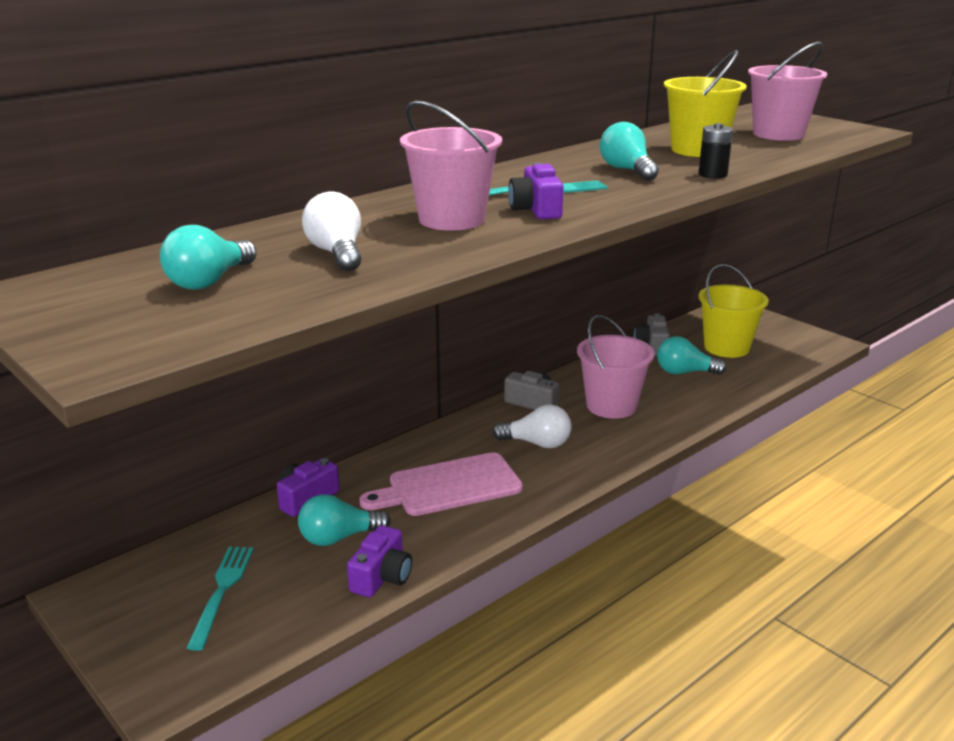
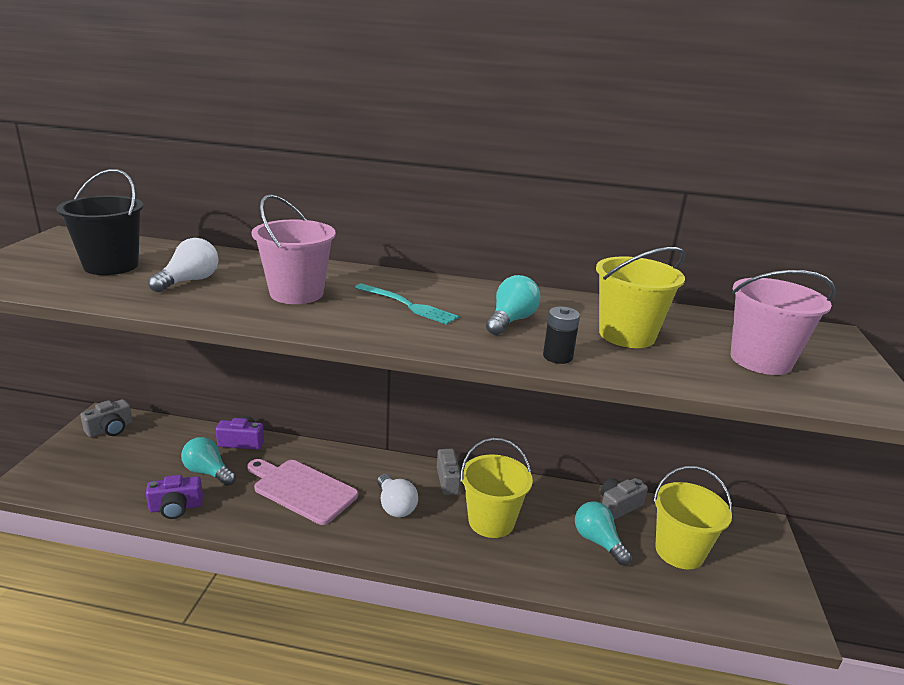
camera: 50 degrees right, 0 degrees up
turquoise light bulb [160,225,256,290] -> black bucket [57,169,143,275]
turquoise fork [187,547,254,651] -> none
purple camera [508,163,564,219] -> none
pink bucket [577,315,654,419] -> yellow bucket [460,438,533,538]
none -> grey camera [80,399,133,437]

